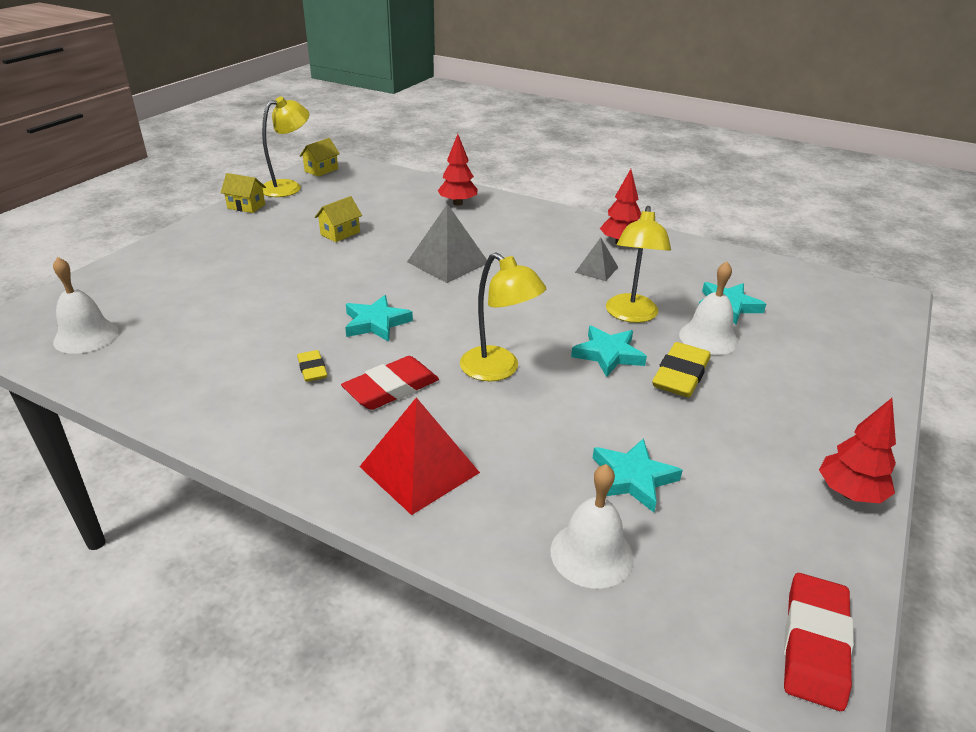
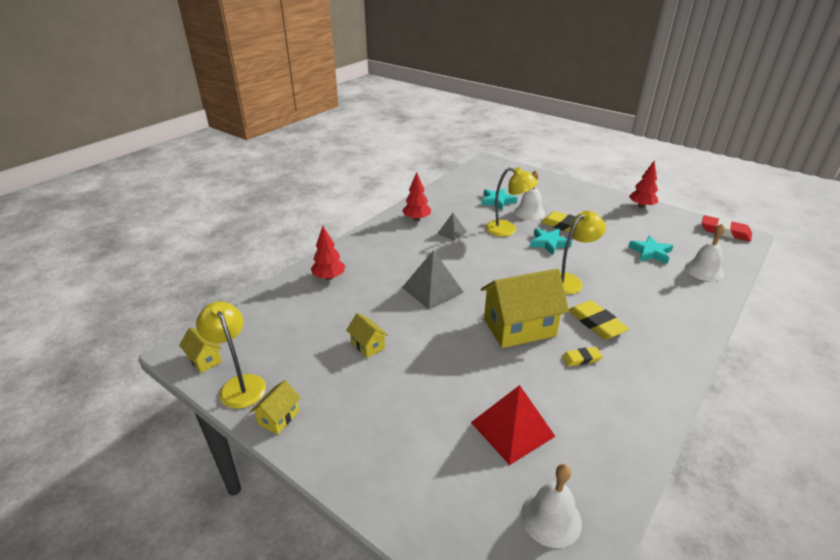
camera: 80 degrees left, 0 degrees up
red eraser [341,356,439,410] -> yellow eraser [569,300,629,339]
turquoise star [345,295,413,342] -> yellow house [481,269,569,348]
red pyramid [359,397,480,515] -> red pyramid moved to [471,385,556,465]

